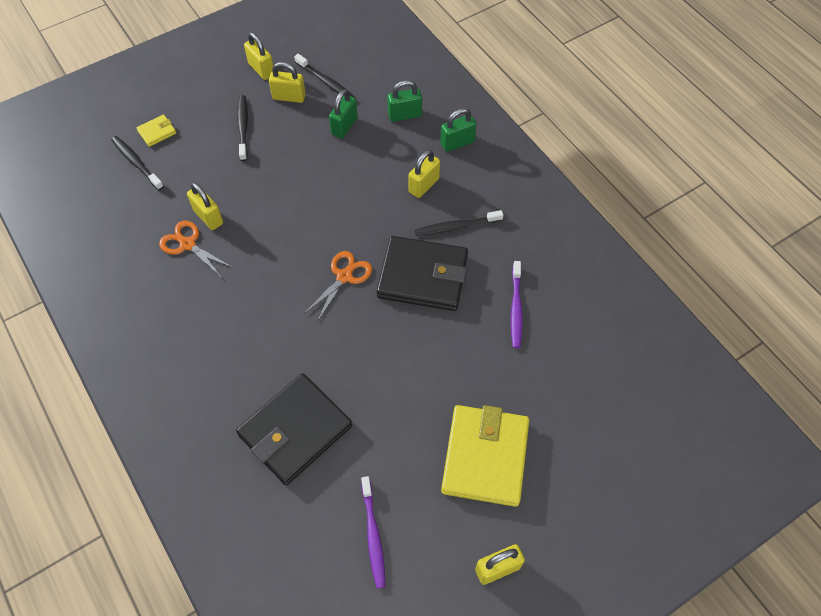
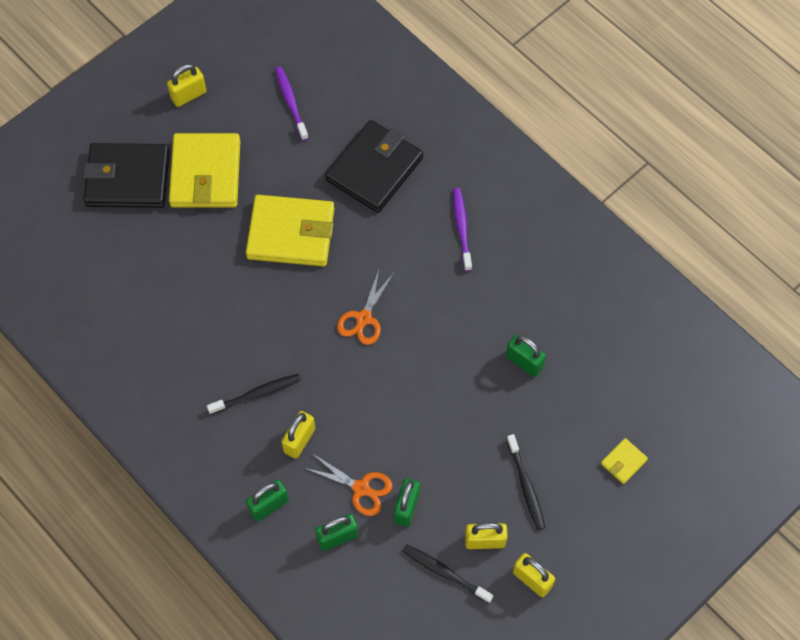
camera: 170 degrees right, 5 degrees up
black toothbrush [111,136,164,190] -> none
orange scissors [159,221,233,278] -> orange scissors moved to [305,453,393,516]
yellow padlock [187,182,223,230] -> green padlock [506,334,546,377]
black wallet [377,236,468,311] -> black wallet moved to [83,143,170,208]
purple toothbrush [511,261,523,348] -> purple toothbrush moved to [453,188,472,271]
none -> yellow wallet [246,195,334,266]

